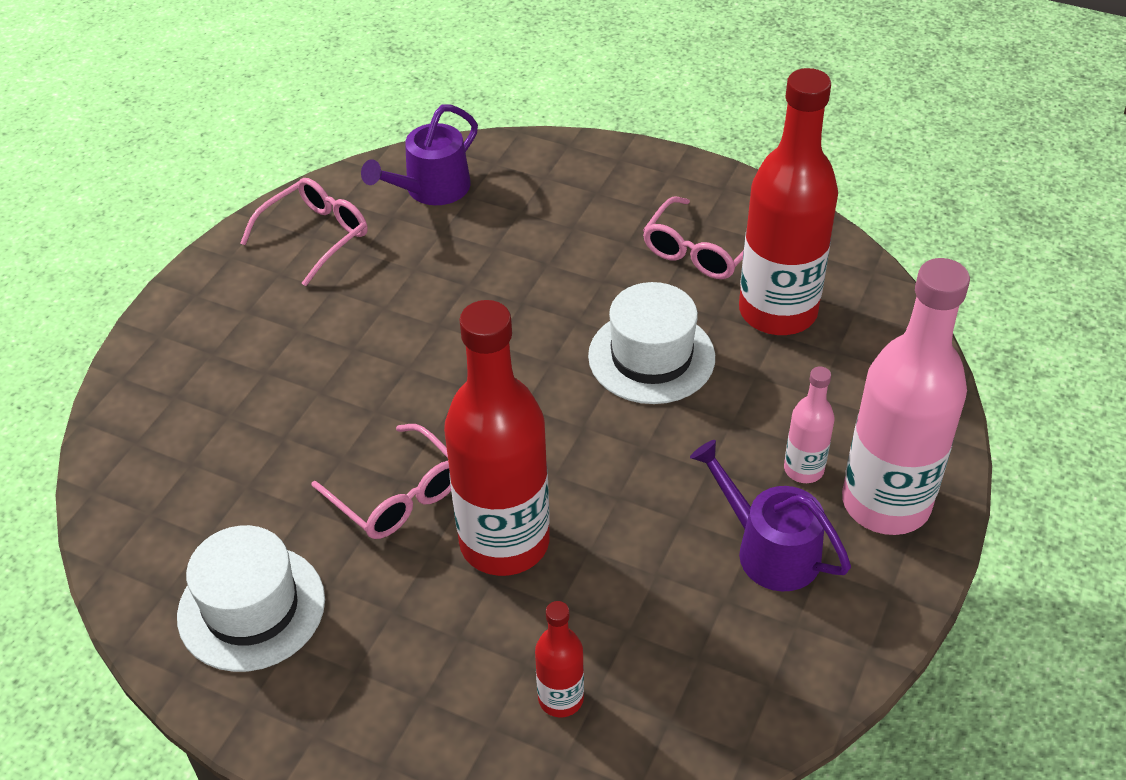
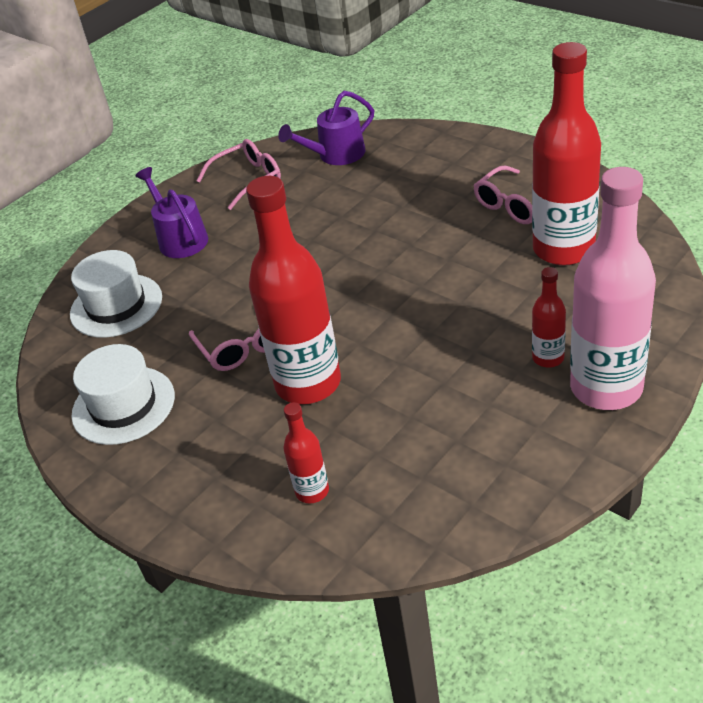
camera: 20 degrees right, 5 degrees down
white hat [588,282,715,404] -> white hat moved to [70,250,162,338]
purple watering can [690,440,851,591] -> purple watering can moved to [135,167,208,258]
pink bottle [784,367,835,483] -> red bottle [532,267,566,368]

